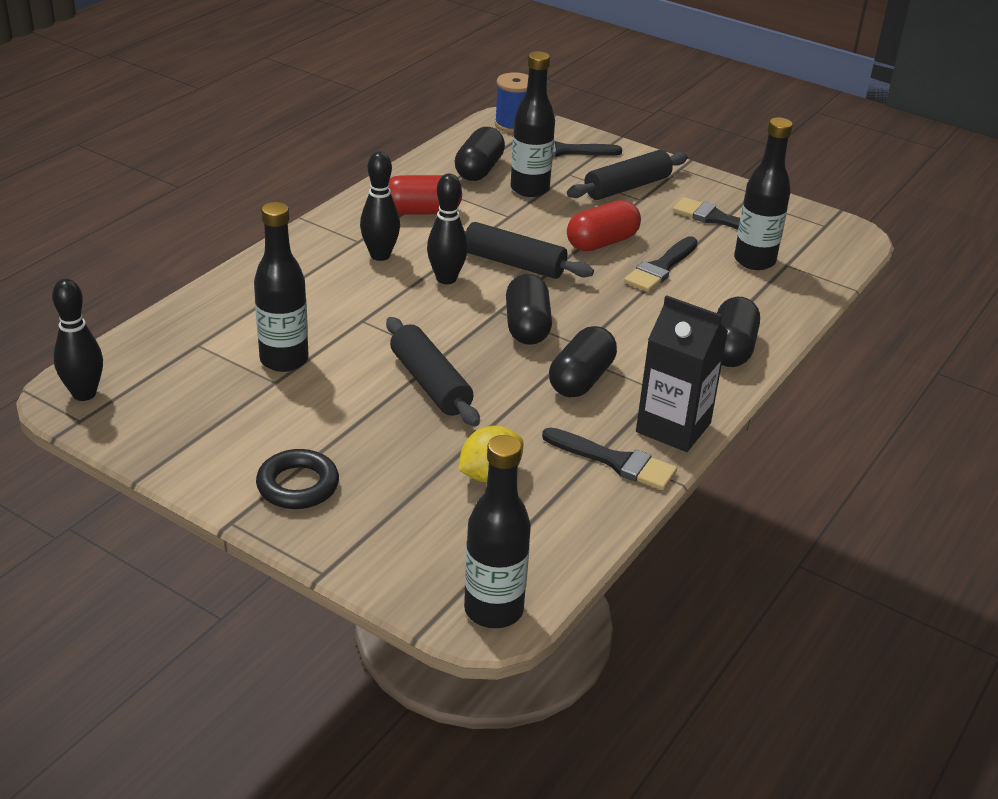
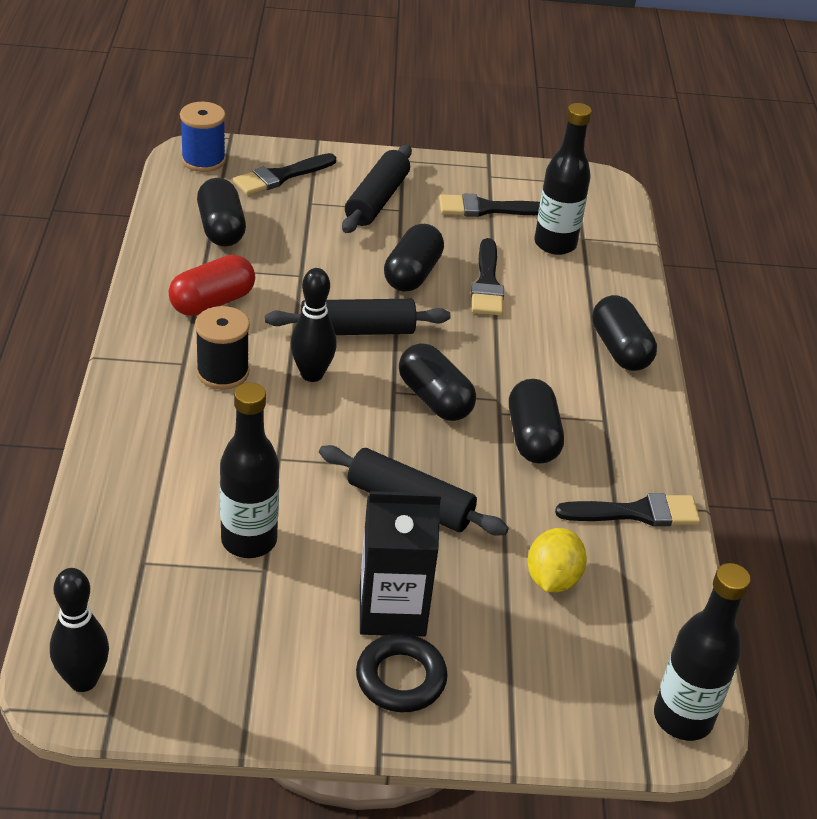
camera: 35 degrees left, 5 degrees up
black bowling pin [360,151,400,261] -> black spool [195,306,250,390]
black bottle [511,51,555,197] -> none
red capsule [567,200,641,251] -> black capsule [384,224,444,292]
black carton [636,295,728,452] -> black carton moved to [360,491,441,637]

